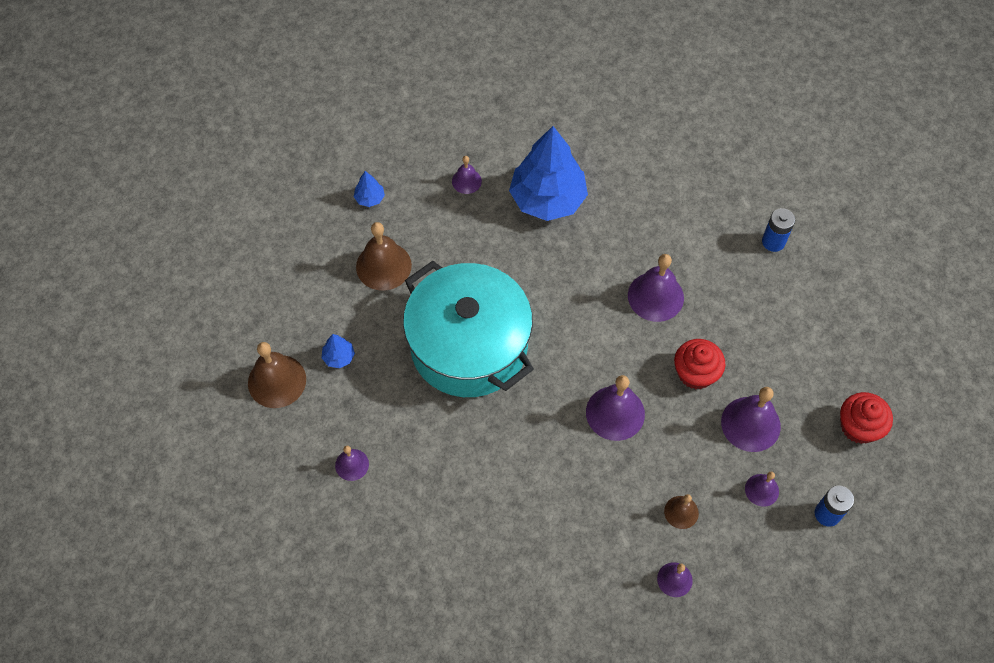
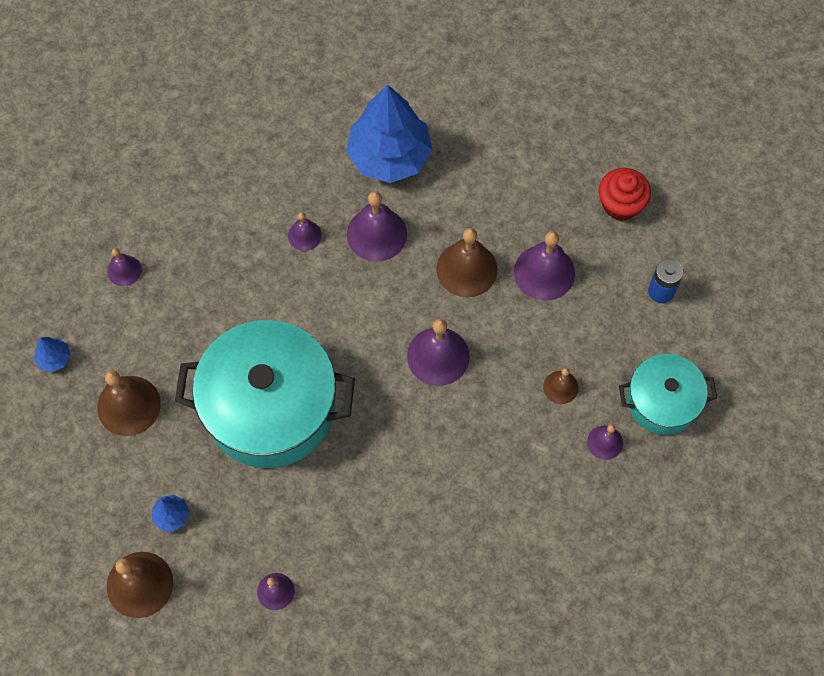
camera: 45 degrees left, 5 degrees up
blue tree [509,126,588,221] -> blue tree moved to [346,84,433,183]
red cupcake [674,339,725,389] -> brown bell [436,228,497,297]
purple bell [745,472,779,507] -> purple bell moved to [288,212,322,251]
blue battery [762,208,795,252] -> none
none -> turquoise pot [619,354,717,435]

